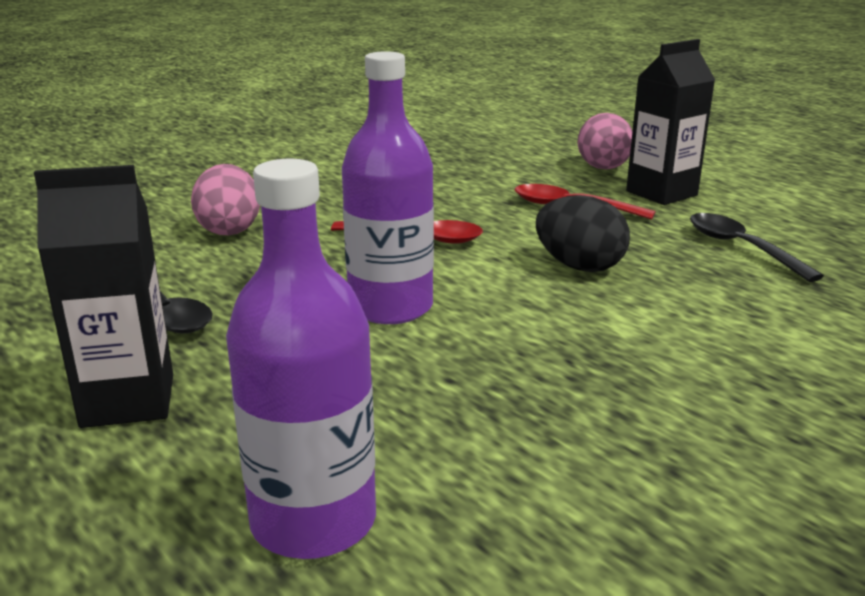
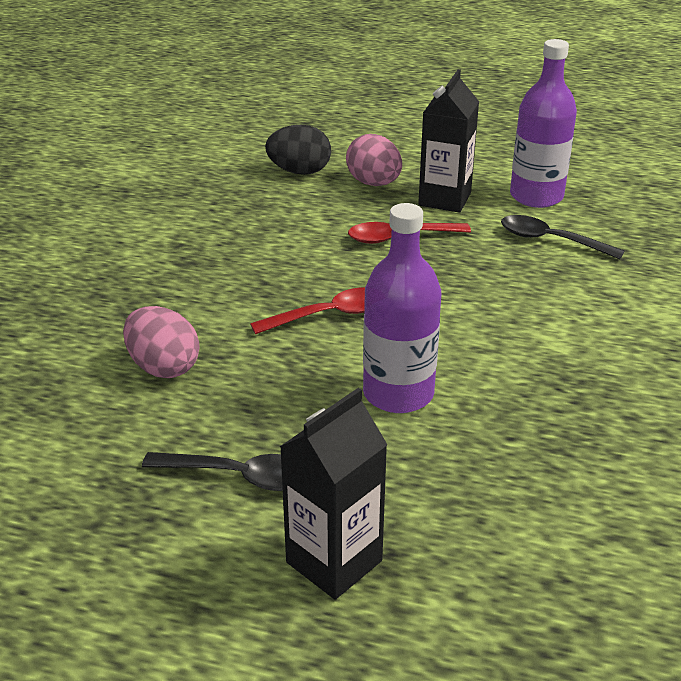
camera: 35 degrees left, 10 degrees up
purple bottle [226,159,376,559] -> purple bottle moved to [510,39,577,208]
black egg [536,195,630,272] -> black egg moved to [265,125,331,175]

